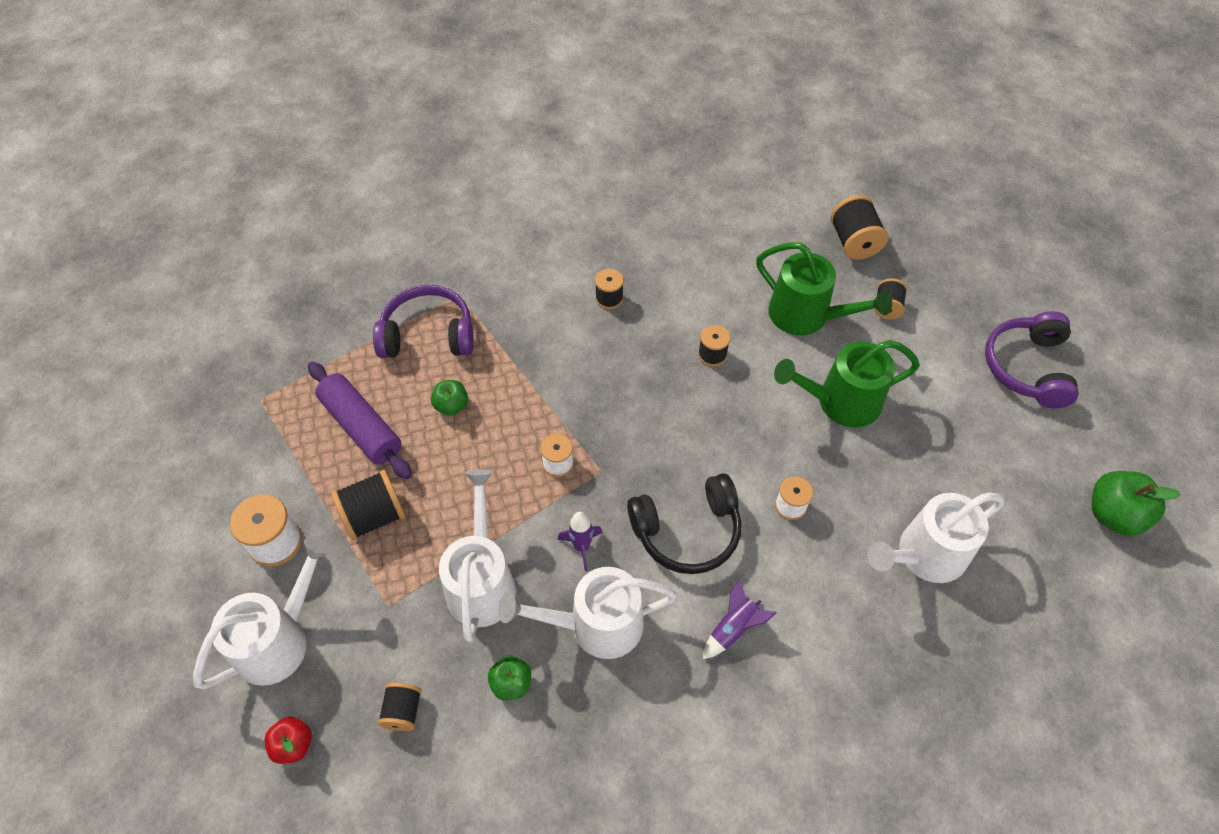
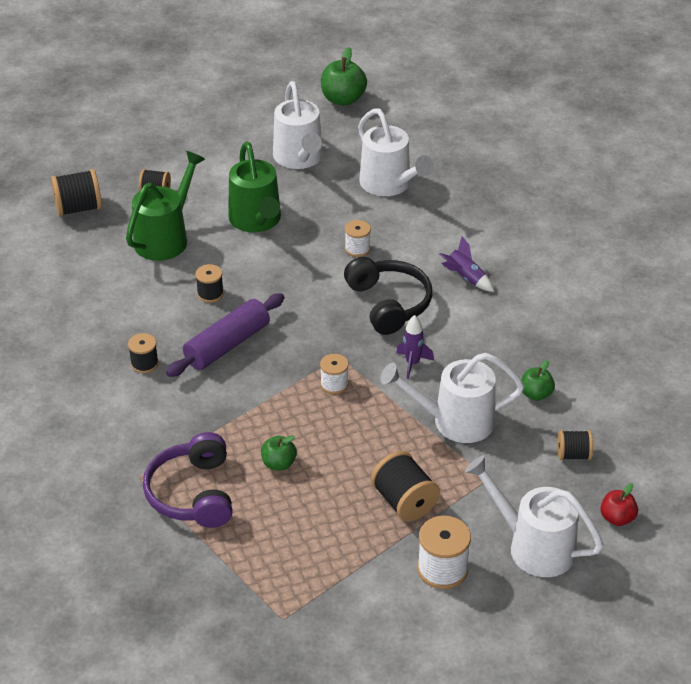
camera: 95 degrees left, 15 degrees down
purple rolling pin [308,361,412,479] -> purple rolling pin moved to [166,293,285,377]
white watering can [498,567,677,659] -> white watering can moved to [273,81,323,169]
purple headphones [985,311,1079,408] -> none

